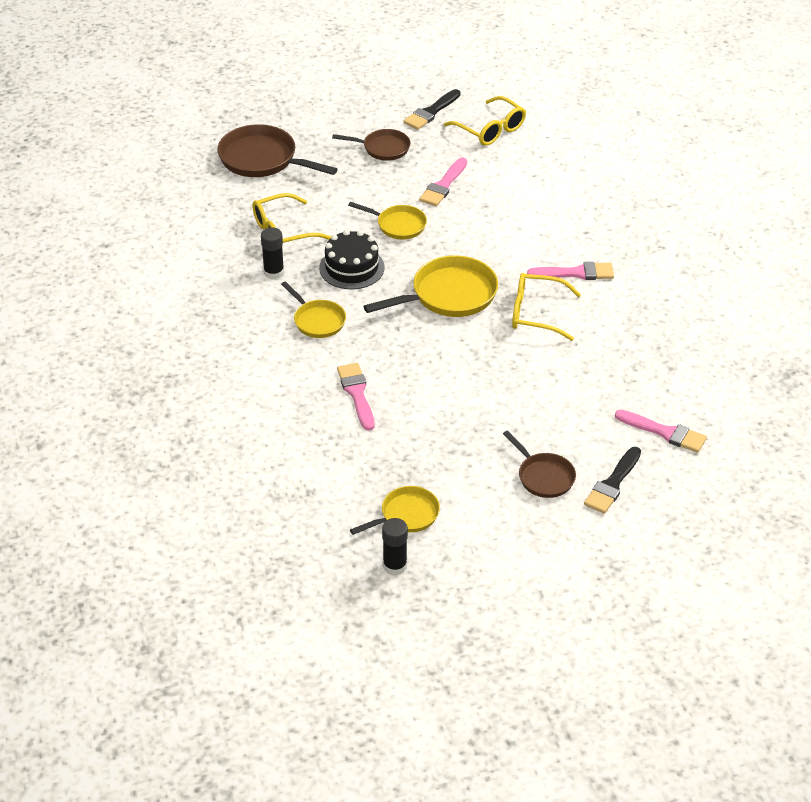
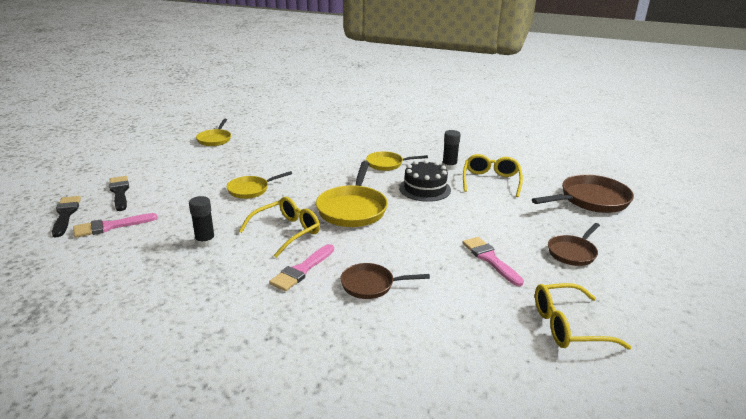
camera: 125 degrees right, 15 degrees down
pink brush [337,363,374,431] -> none
yellow pan [348,202,427,239] -> yellow pan moved to [226,171,292,199]
black glue stick [382,518,408,575] -> black glue stick moved to [189,196,216,247]
black brush [404,89,461,130] -> black brush moved to [52,196,81,238]
brown pan [503,430,576,498] -> brown pan moved to [340,263,430,299]

